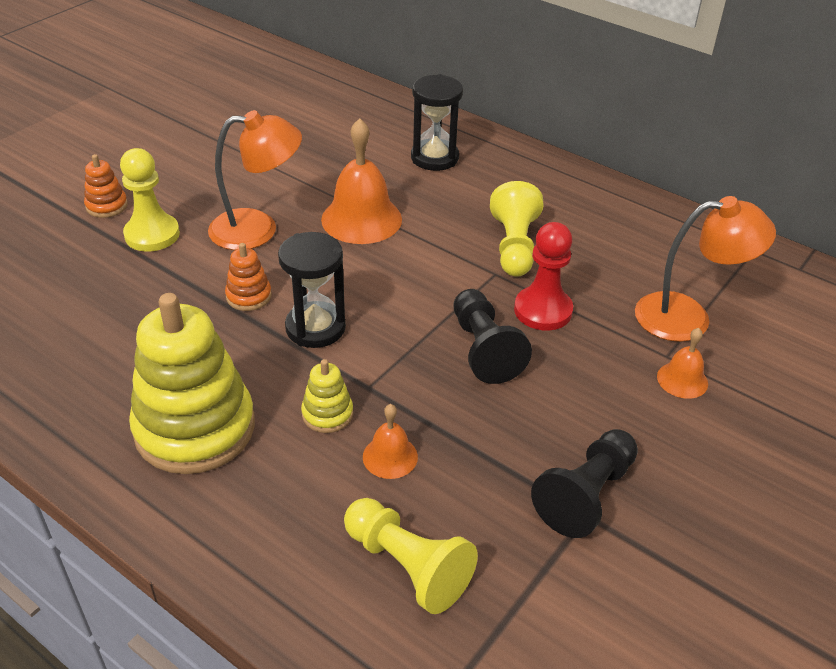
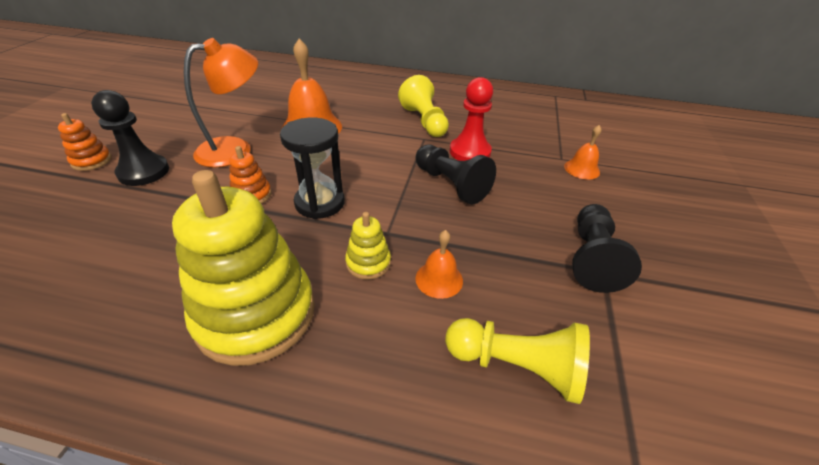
camera: 25 degrees left, 0 degrees up
yellow pawn [120,148,180,252] -> black pawn [91,90,169,186]
black hourglass [411,74,463,171] -> none
orange lamp [635,196,776,342] -> none

